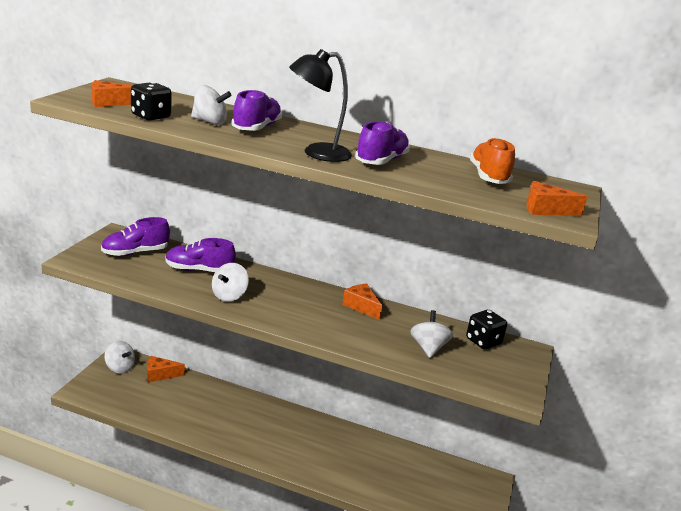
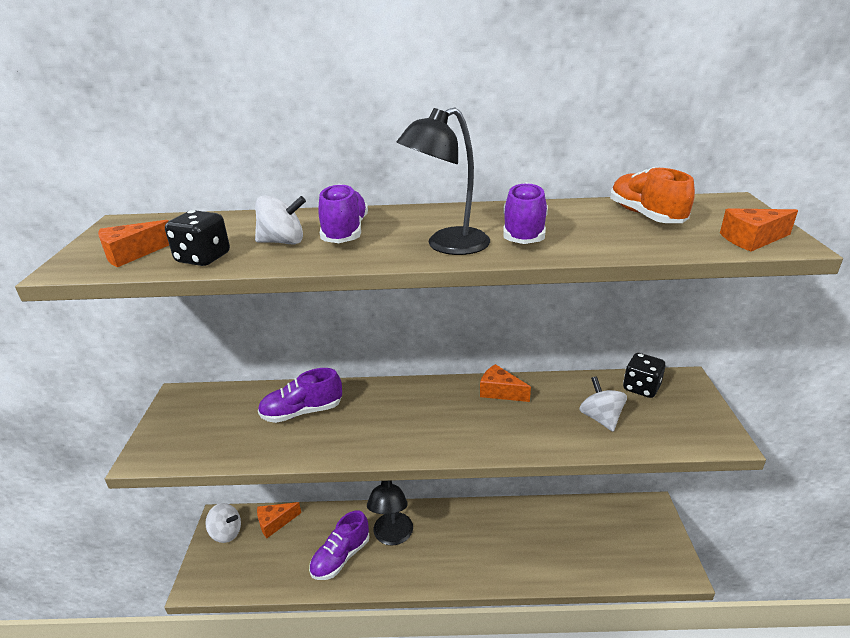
camera: 15 degrees left, 5 degrees up
purple shoe [101,217,170,256] -> purple shoe moved to [309,510,369,580]
white spinning top [212,263,249,302] -> none
none -> black lamp [367,481,413,546]

